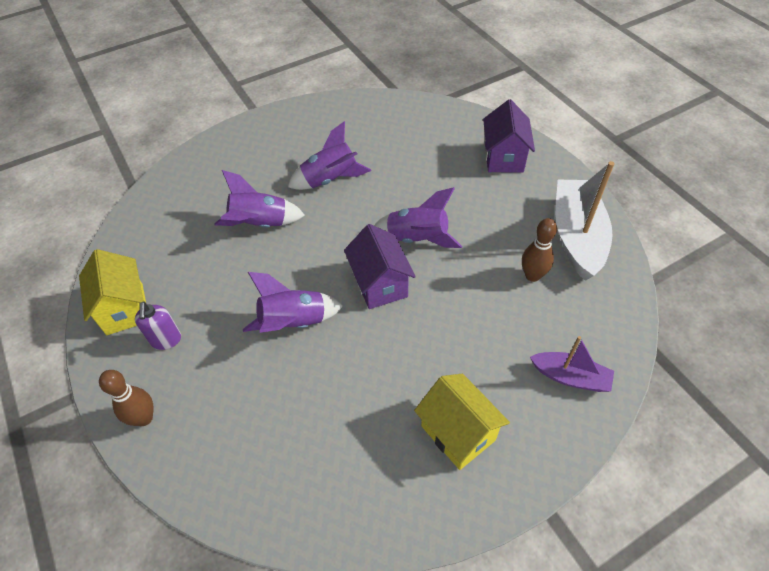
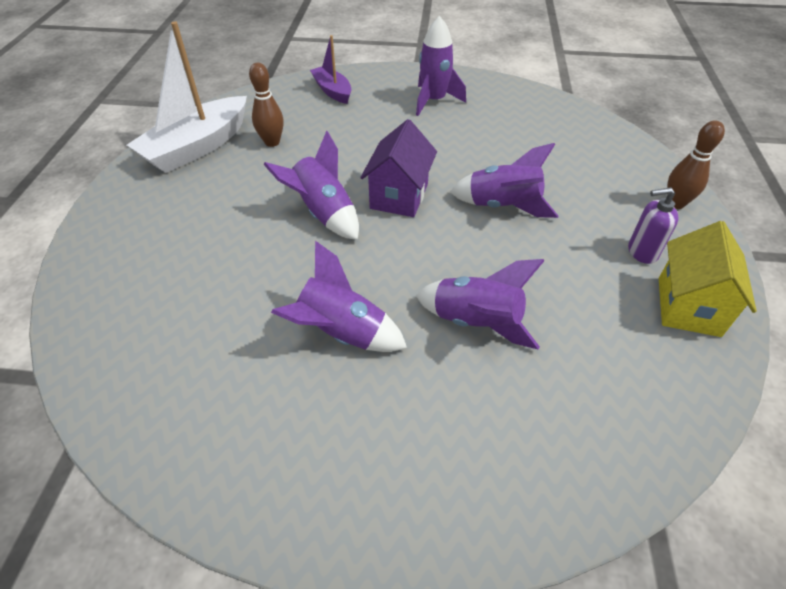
camera: 145 degrees left, 5 degrees down
purple soap dispenser [135,302,181,350] -> purple soap dispenser turned 120 degrees counterclockwise [628,187,679,264]
yellow house [414,374,510,470] -> purple rocket [416,16,466,116]
purple house [483,99,535,172] -> none

